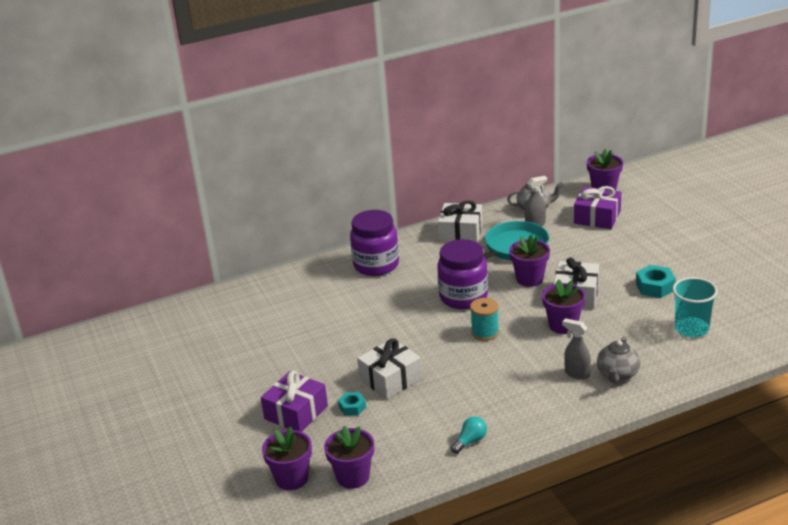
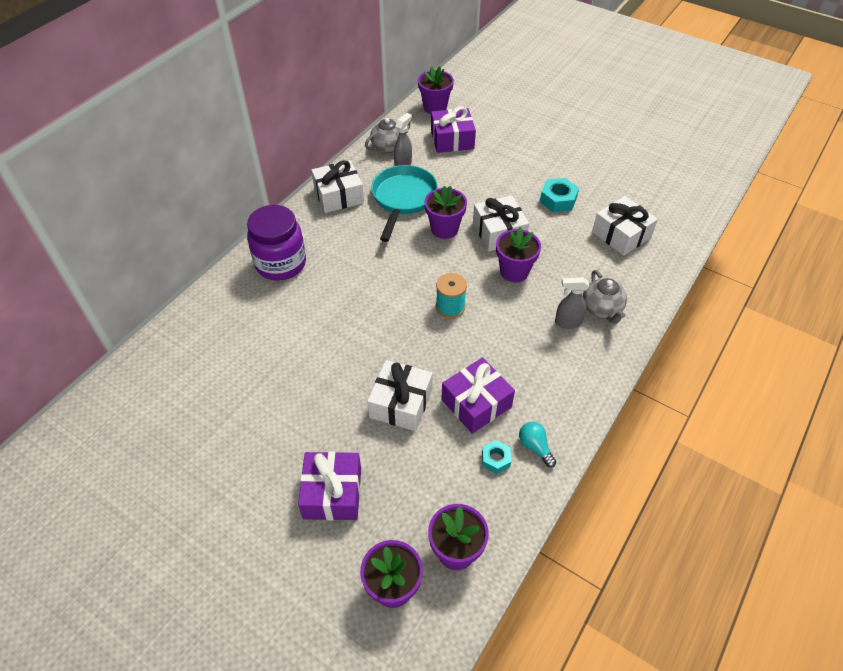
camera: 35 degrees left, 20 degrees up
turquoise nut [338,392,366,415] -> turquoise nut moved to [482,440,511,474]
purple jar [437,239,488,309] -> none
turquoise light bulb [451,416,487,454] -> turquoise light bulb turned 45 degrees counterclockwise [519,422,556,468]
turquoise cup [672,277,718,337] -> white gift [592,196,658,256]
none -> purple gift [441,357,515,434]

